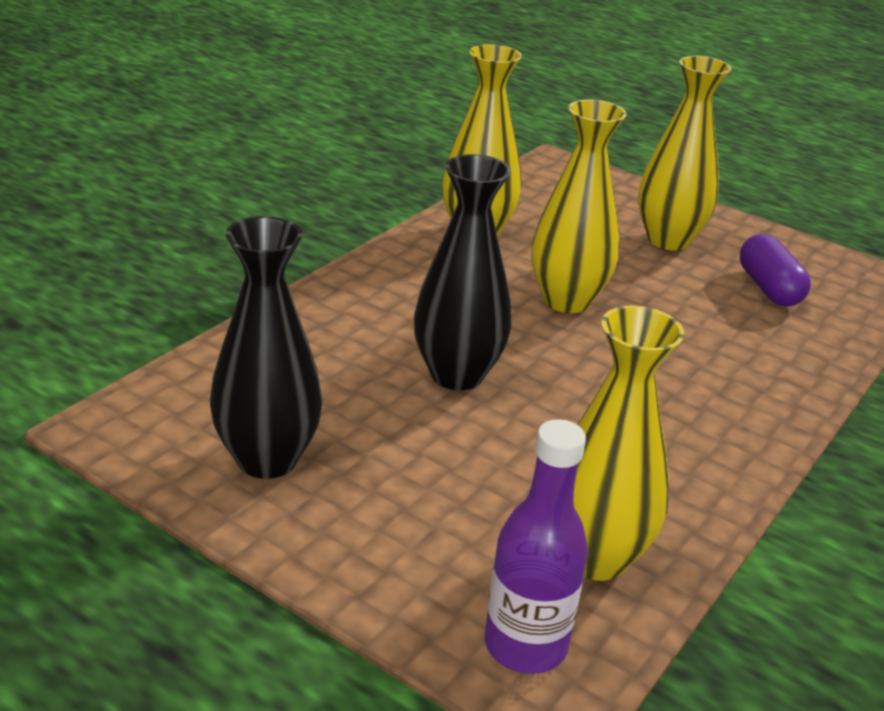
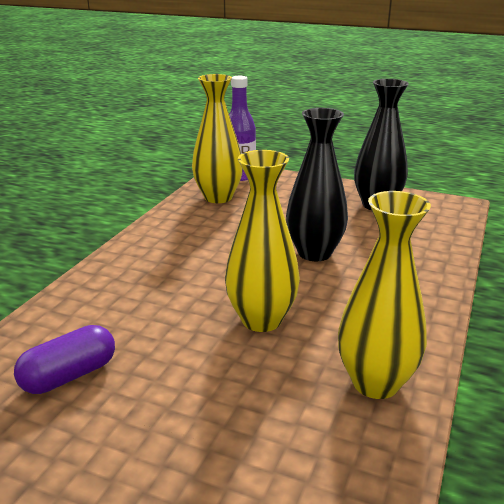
camera: 170 degrees right, 5 degrees down
yellow vase [638,56,732,250] -> none
purple capsule [740,234,811,307] -> purple capsule turned 75 degrees clockwise [14,325,115,394]

